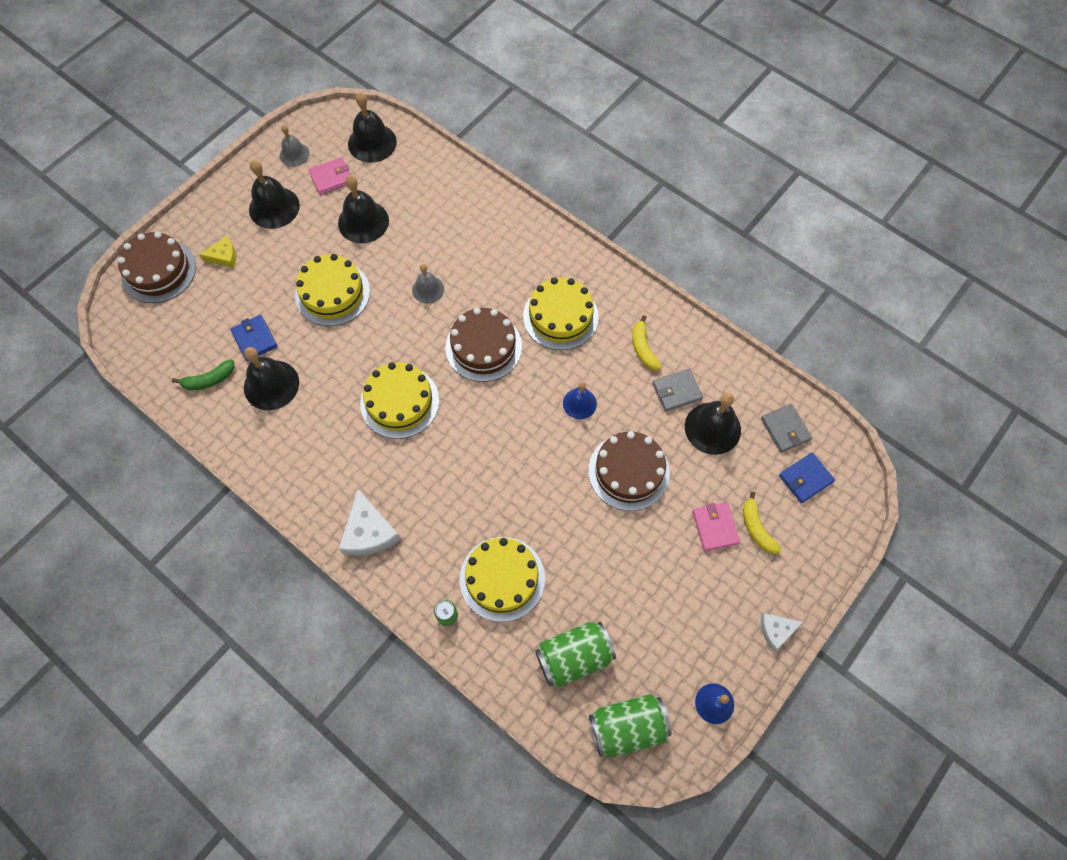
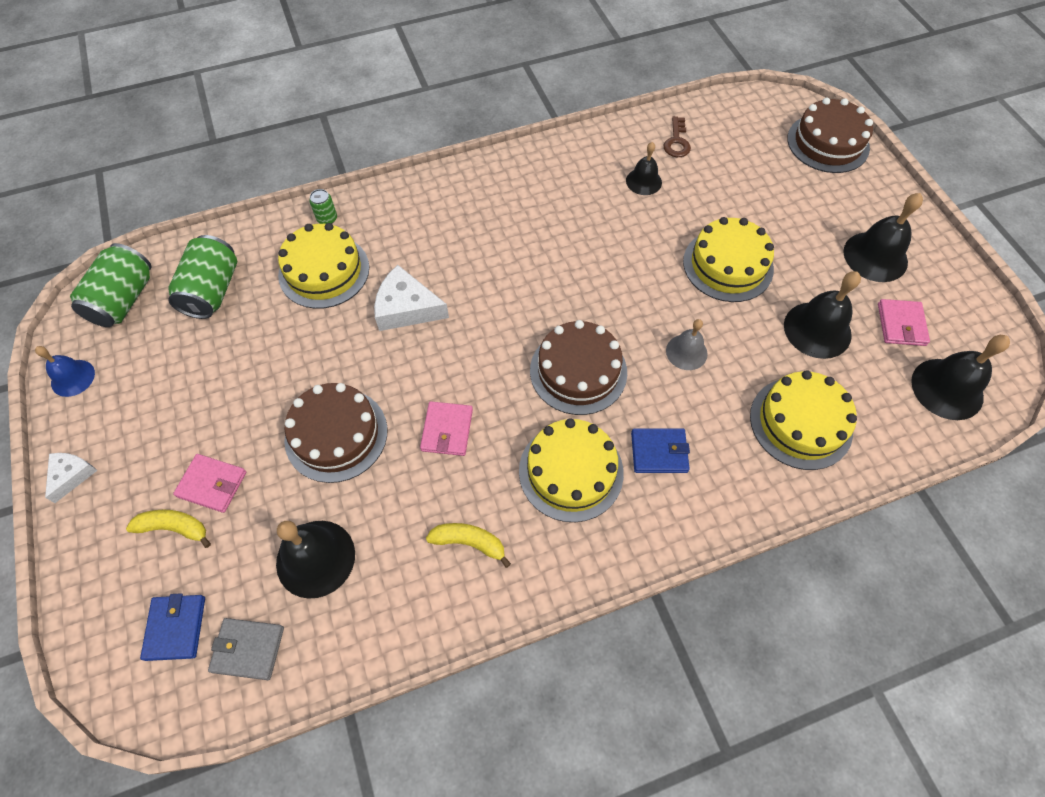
camera: 120 degrees right, 5 degrees down
green banana [172,359,234,390] -> brown key [664,116,691,157]
yellow cheese [199,236,236,268] -> none
blue wallet [230,315,278,361] -> blue wallet moved to [631,428,690,473]
black bell [244,347,299,410] -> black bell [626,142,662,195], size x0.61
grey bell [280,125,310,167] -> none
white cheese [339,489,401,556] -> white cheese moved to [374,265,449,331]
yellow cake [360,362,439,439] -> yellow cake moved to [750,370,857,470]
blue bell [563,382,597,419] -> pink wallet [420,401,473,456]
grey wallet [652,369,703,412] -> none

